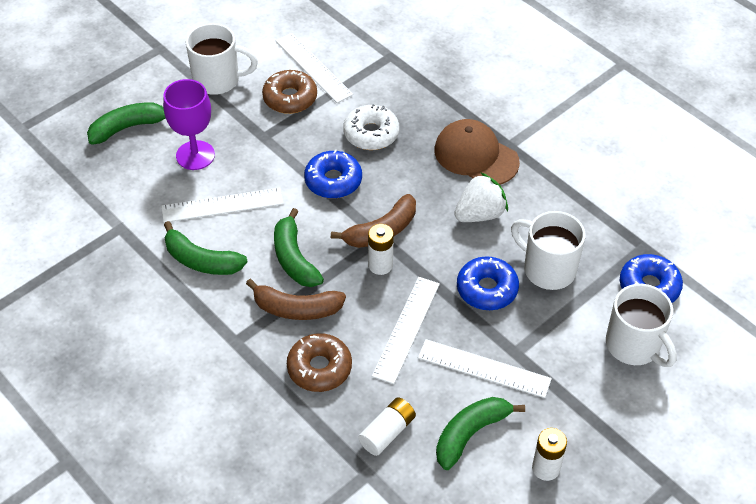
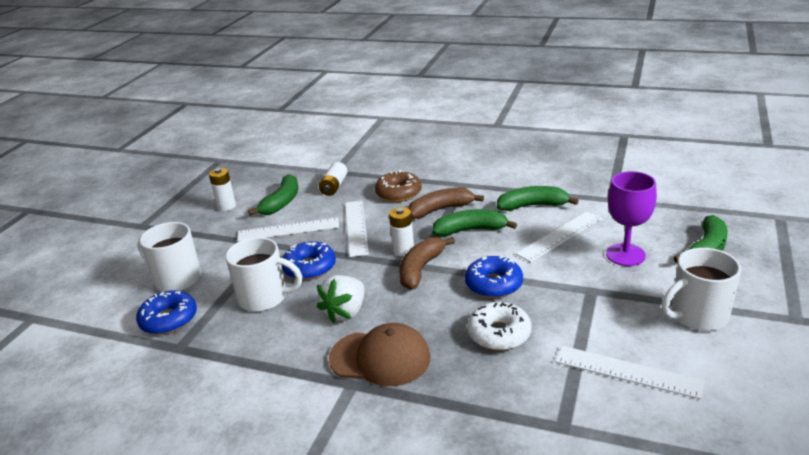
camera: 155 degrees right, 20 degrees down
brown donut [262,70,317,114] -> none
green banana [274,208,324,287] -> green banana turned 45 degrees counterclockwise [432,209,517,236]

